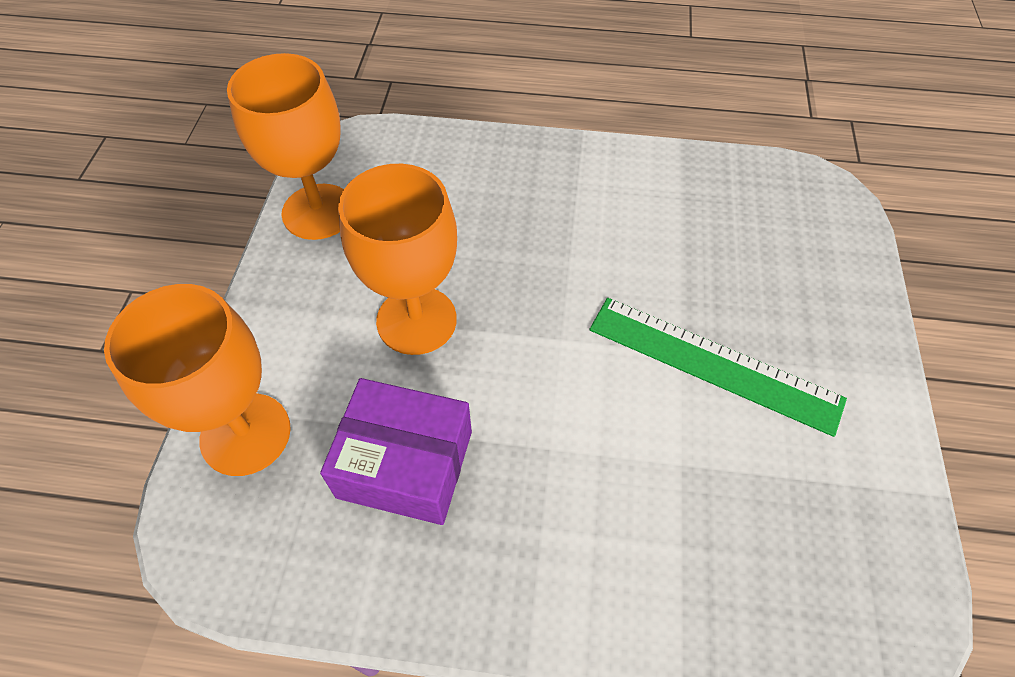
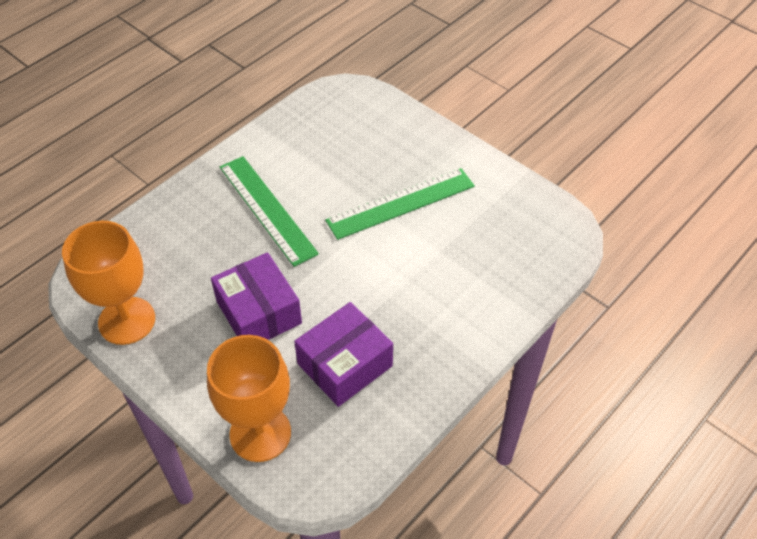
camera: 55 degrees left, 5 degrees down
orange goblet [338,164,457,355] -> purple box [211,252,302,340]
none -> green ruler [220,156,319,267]

